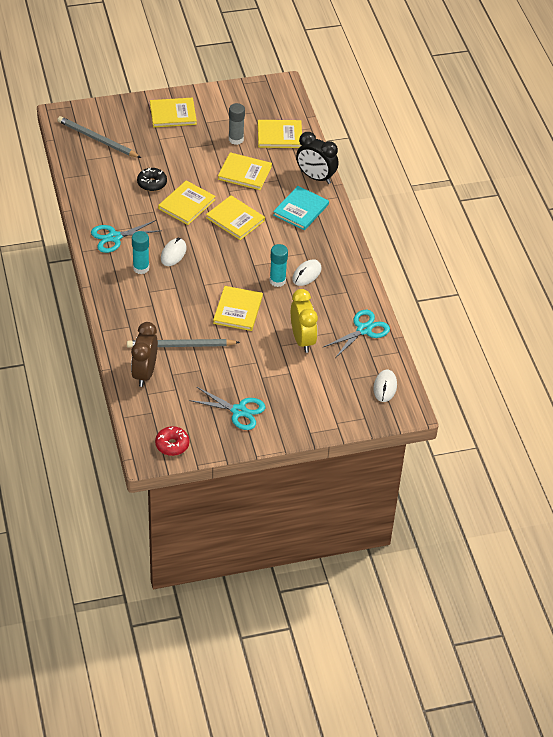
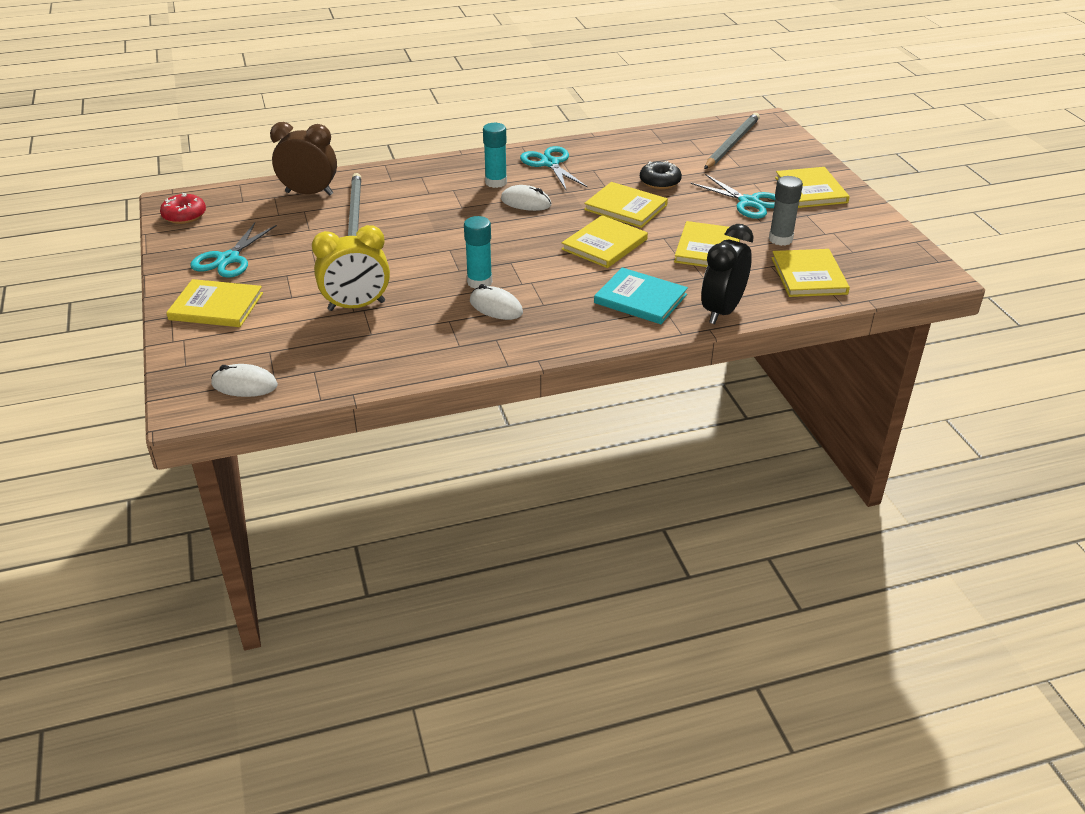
camera: 90 degrees right, 10 degrees down
yellow book [213,286,263,331] -> yellow book moved to [166,279,263,327]
turquoise scissors [324,310,390,358] -> turquoise scissors moved to [691,174,775,219]

